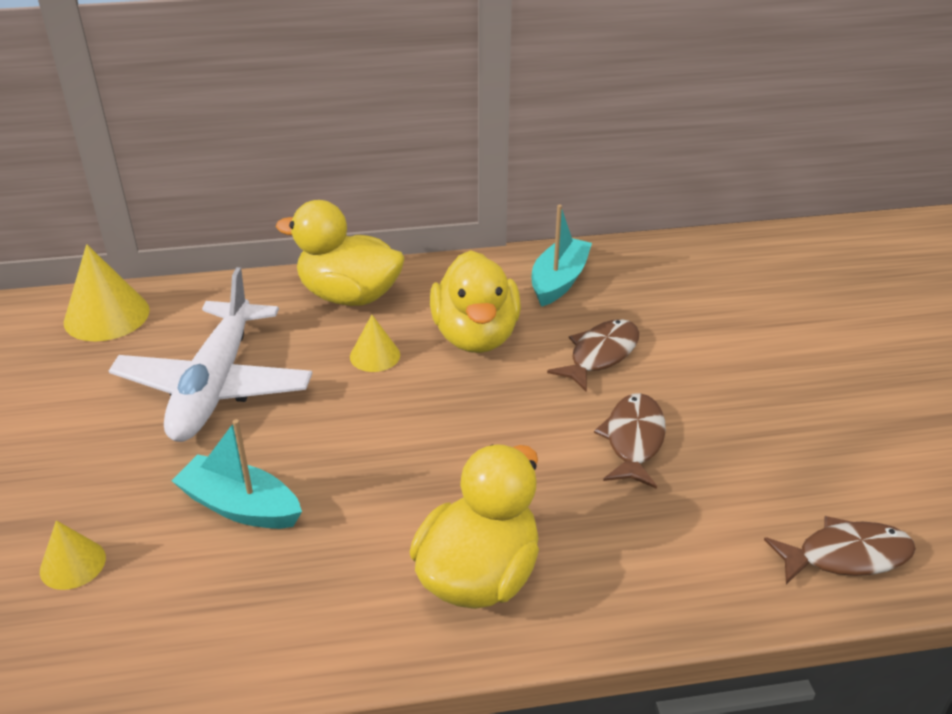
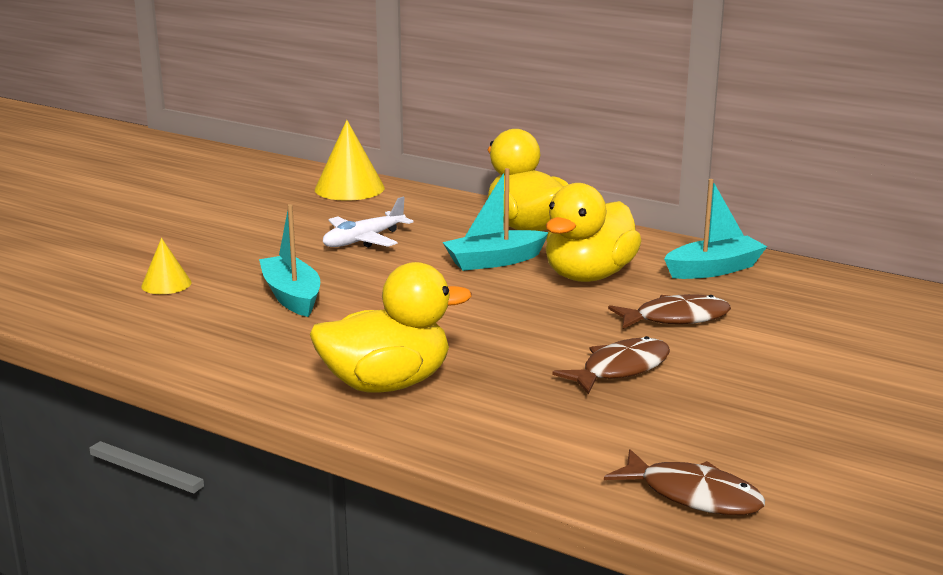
camera: 40 degrees right, 15 degrees down
white plane [109,267,312,442] -> white plane [323,197,413,247], size x0.56
yellow cone [350,315,400,372] -> turquoise boat [442,168,548,271]

